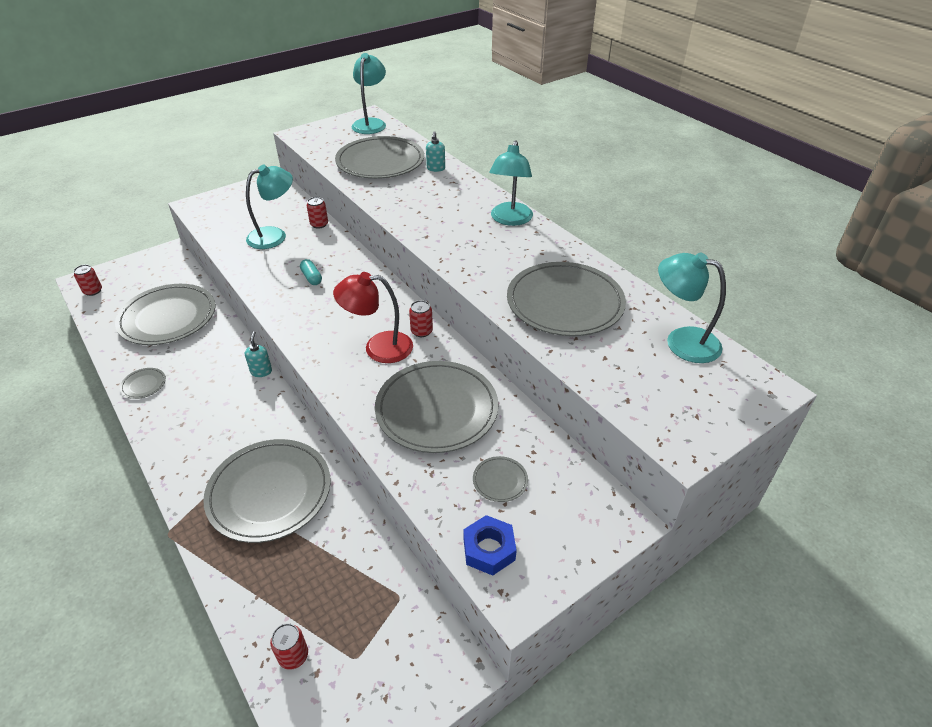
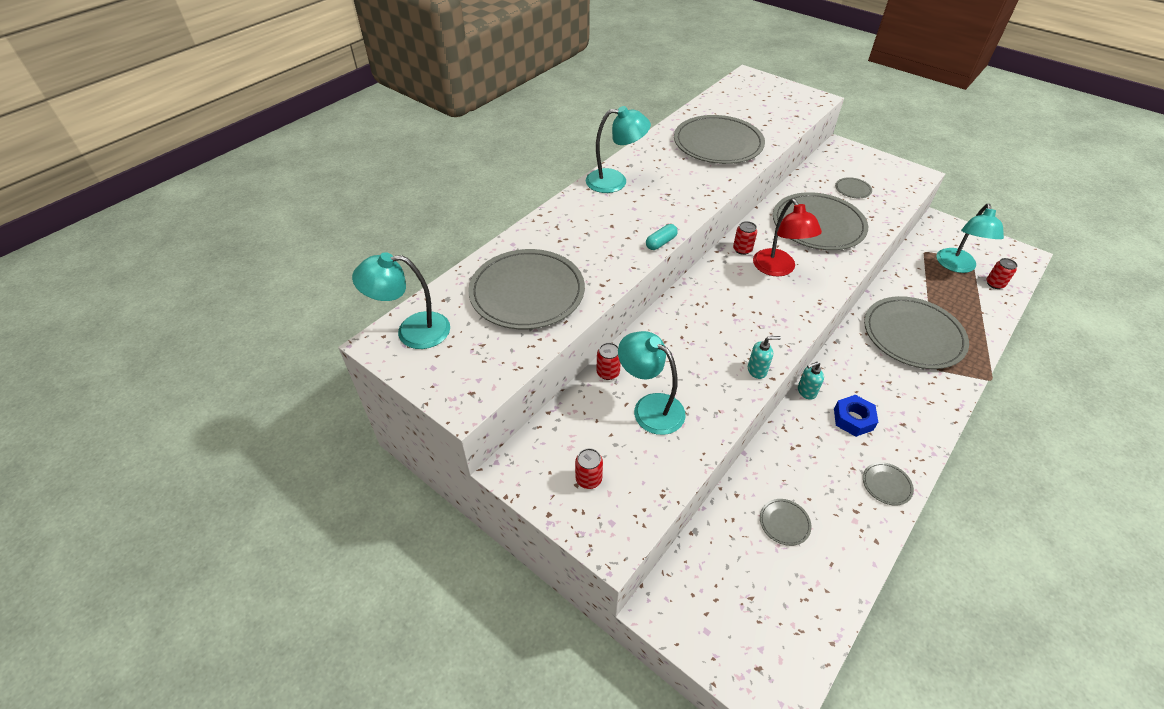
camera: 105 degrees left, 5 degrees up
red can [74,265,102,296] -> red can moved to [575,448,603,489]
grey plate [115,284,215,345] -> grey plate [760,499,812,546], size x0.41
turquoise capsule [300,259,322,285] -> turquoise capsule moved to [646,224,678,250]
turquoise soap dispenser [426,131,445,172] -> turquoise soap dispenser moved to [748,336,781,379]
blue nut [463,515,517,576] -> blue nut moved to [834,395,878,437]
turquoise lamp [658,252,726,363] -> turquoise lamp moved to [937,204,1004,273]

